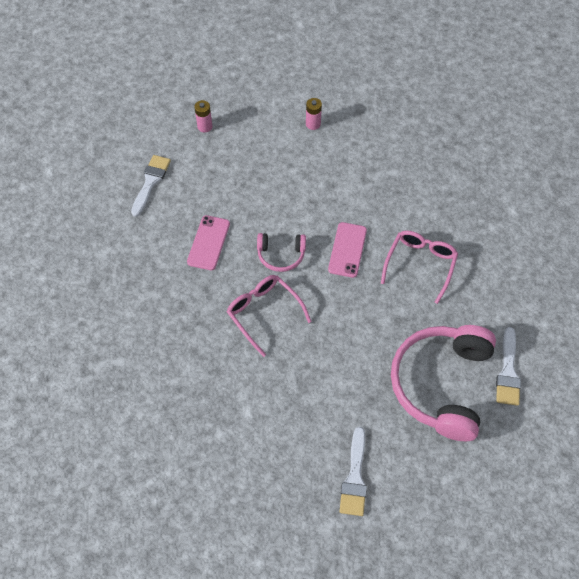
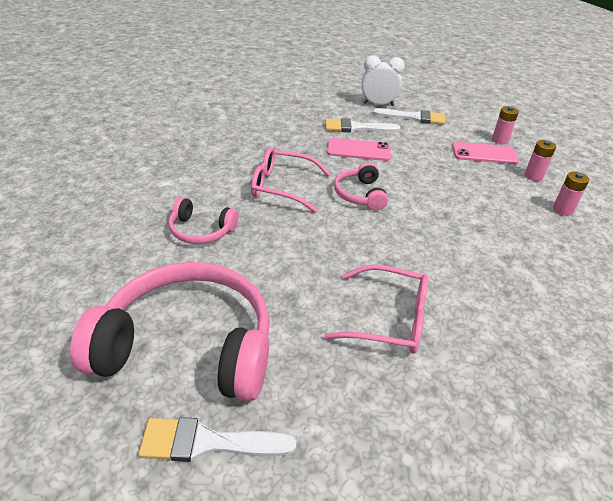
camera: 80 degrees right, 20 degrees down
pink glasses [227,275,311,357] -> pink glasses turned 120 degrees counterclockwise [251,147,331,213]
pink phone [328,222,367,278] -> pink phone moved to [452,142,519,164]
white brush [339,427,367,516] -> white brush moved to [325,118,400,133]
none -> pink headphones [168,197,238,244]
none -> white clock [362,55,405,106]
none -> pink battery [525,140,556,181]

